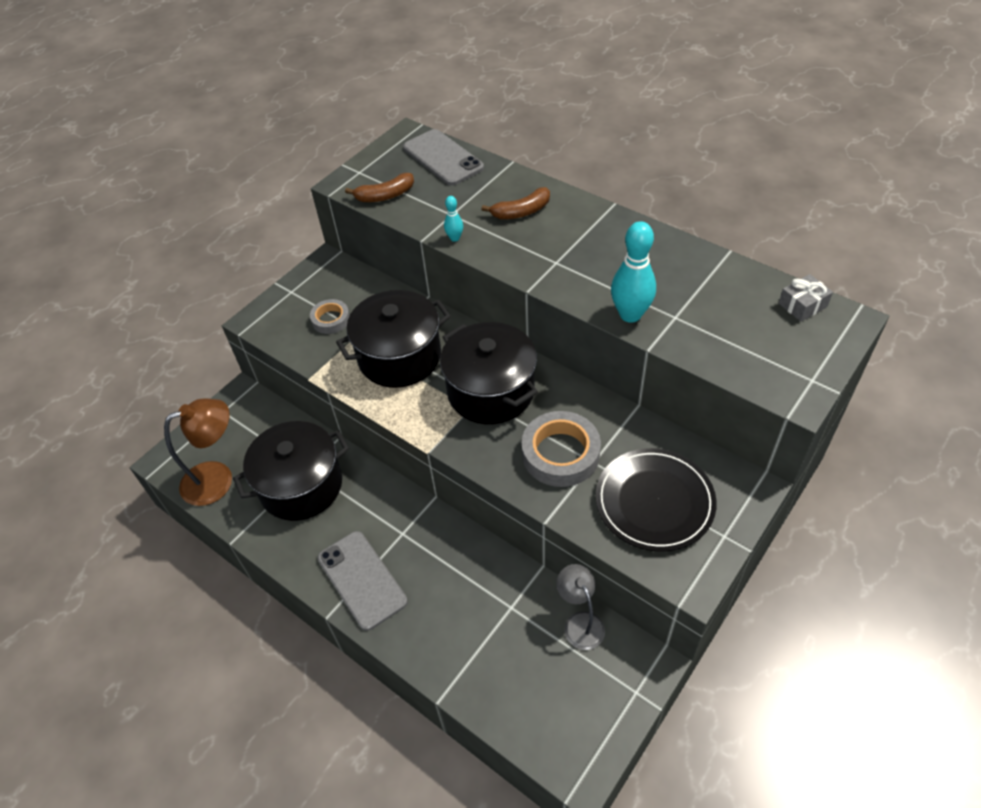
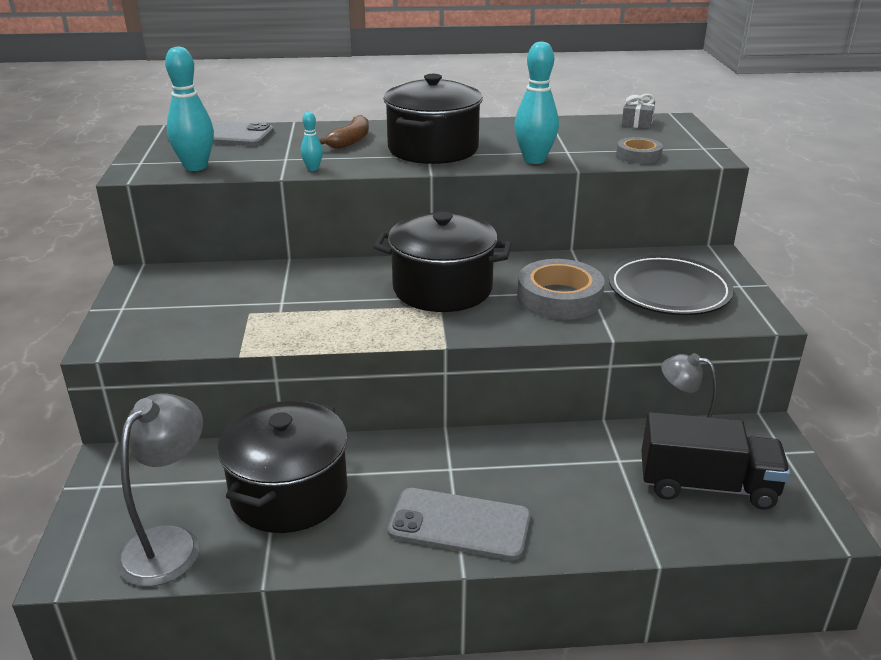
camera: 45 degrees left, 20 degrees down
brown lamp [164,398,232,506] -> grey lamp [116,393,203,586]
grey tape [310,299,350,334] -> grey tape moved to [616,137,663,164]
black pot [336,290,451,388] -> black pot moved to [383,74,483,164]
brown banana [345,173,414,202] -> turquoise bowling pin [165,47,214,171]
none -> black truck [641,412,790,510]

